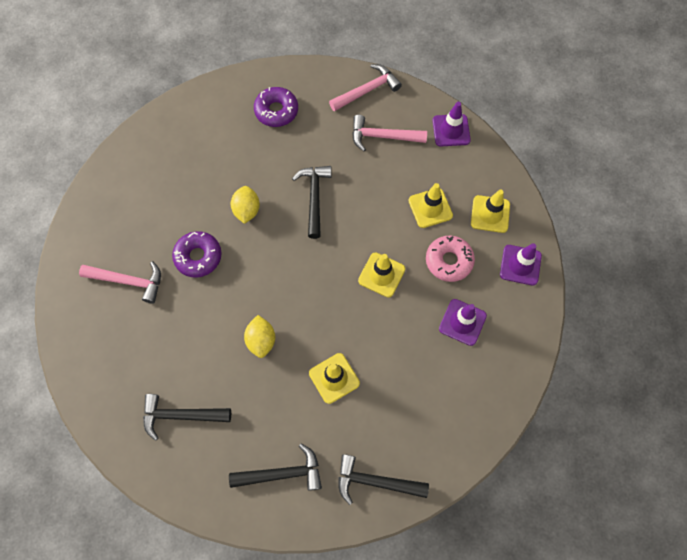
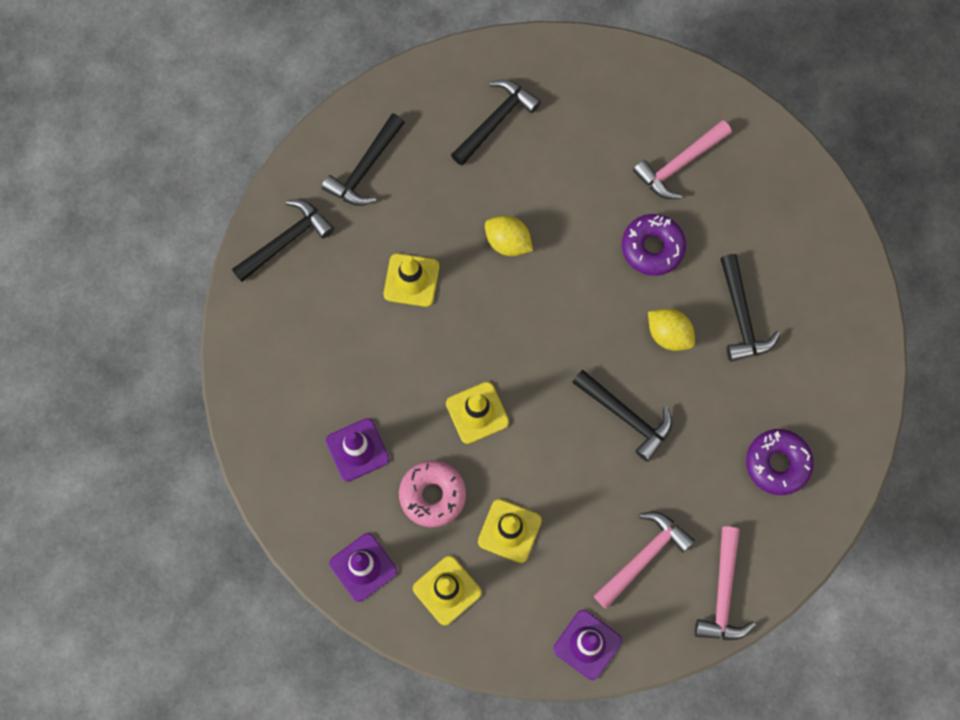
camera: 130 degrees right, 5 degrees up
none -> black hammer [720,254,780,362]

